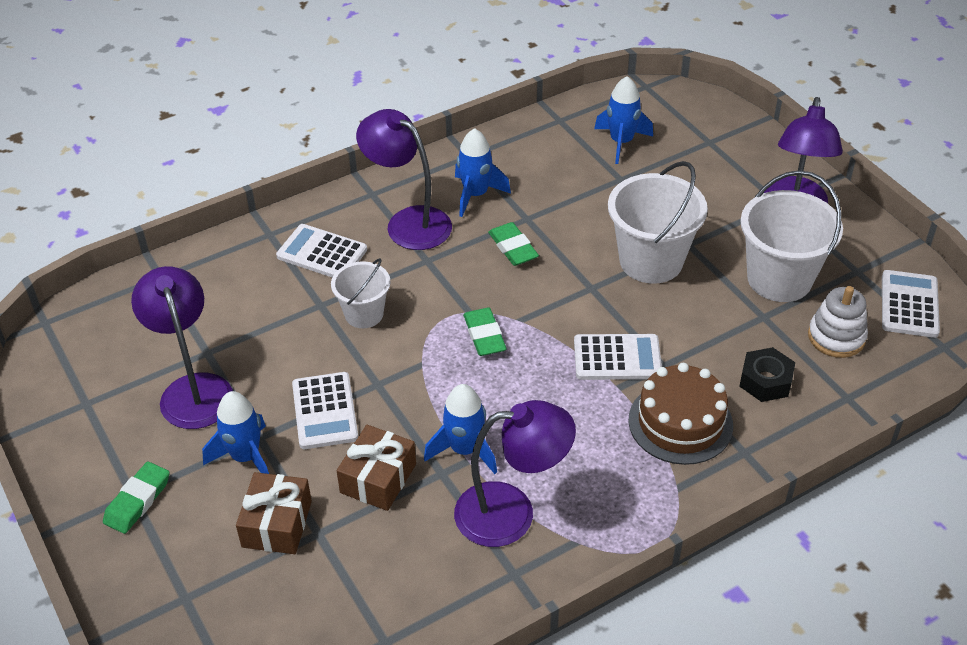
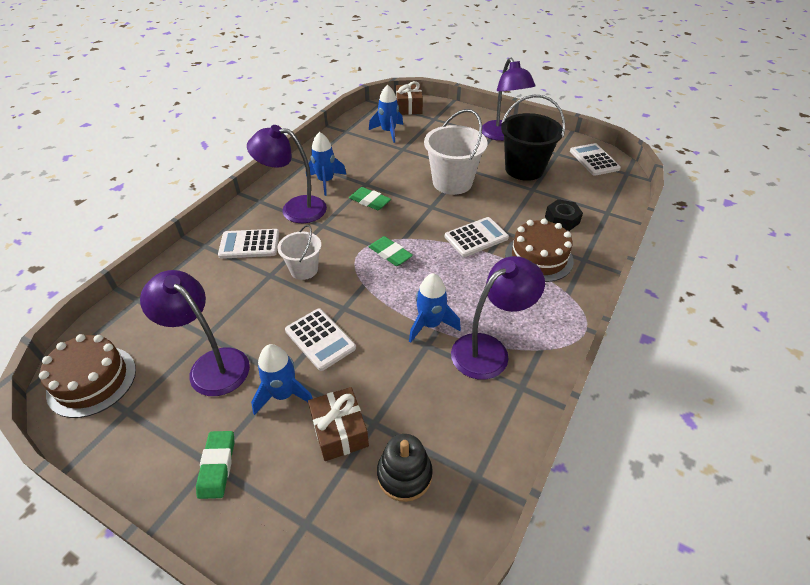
camera: 30 degrees left, 0 degrees up
brown gift [337,425,416,511] -> brown gift moved to [396,81,423,115]
white bucket [740,170,843,302] -> black bucket [501,95,565,181]
white stacking toy [808,286,868,358] -> none
none -> brown cake [39,334,136,418]
none -> black stacking toy [377,434,433,502]

